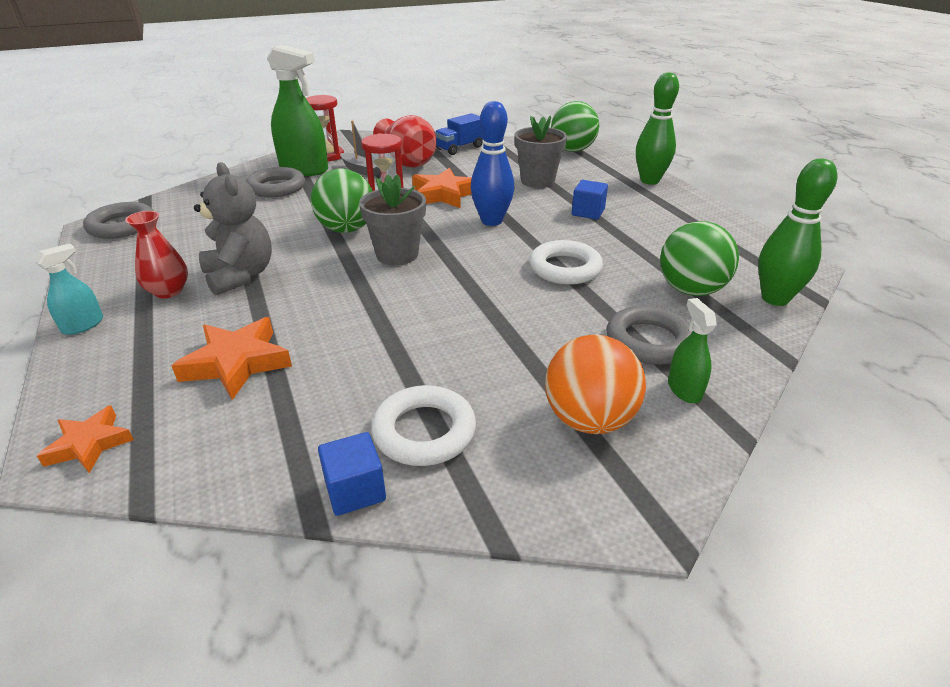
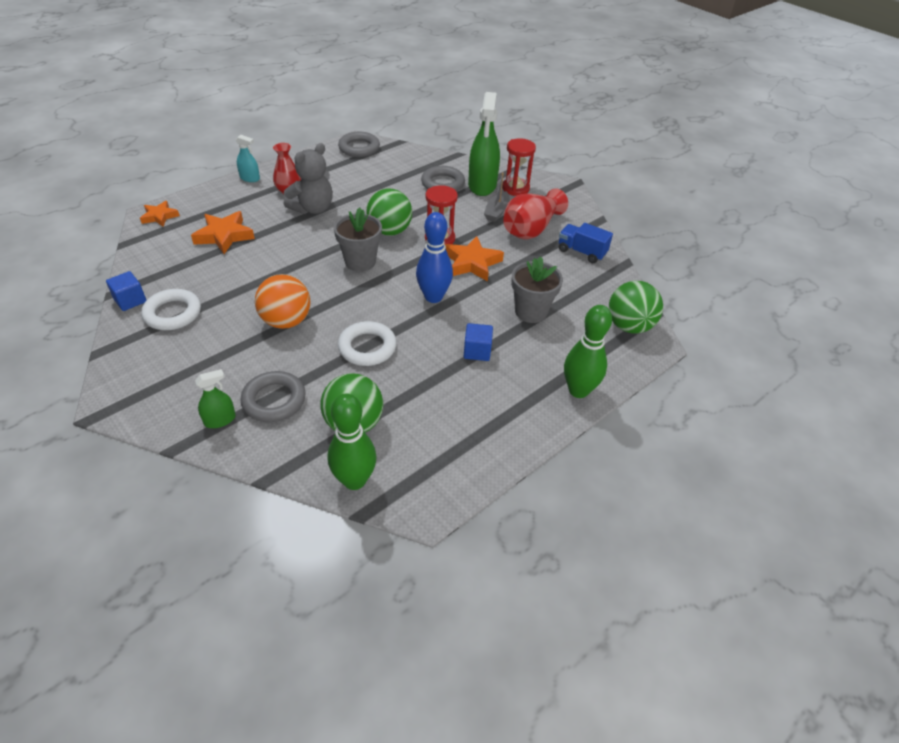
camera: 70 degrees right, 10 degrees up
orange ball [545,335,646,434] -> orange ball moved to [255,274,311,329]

